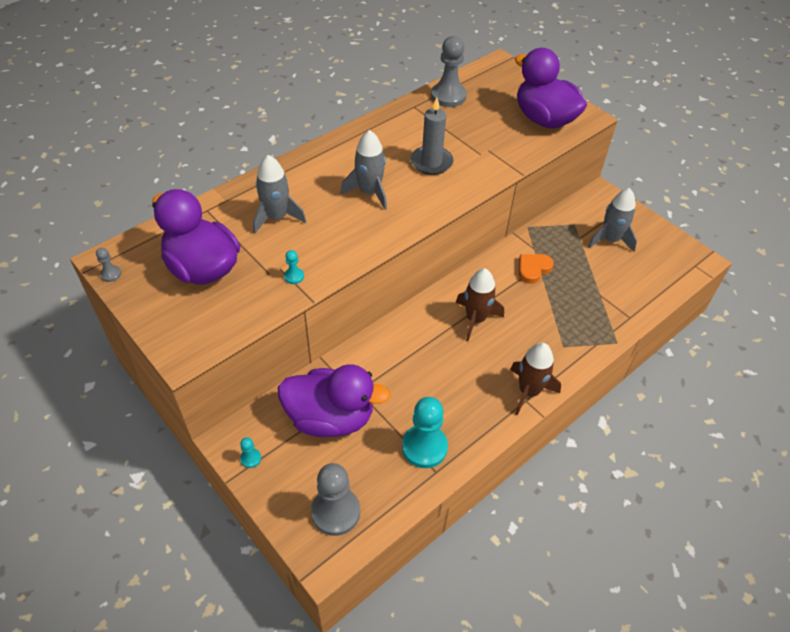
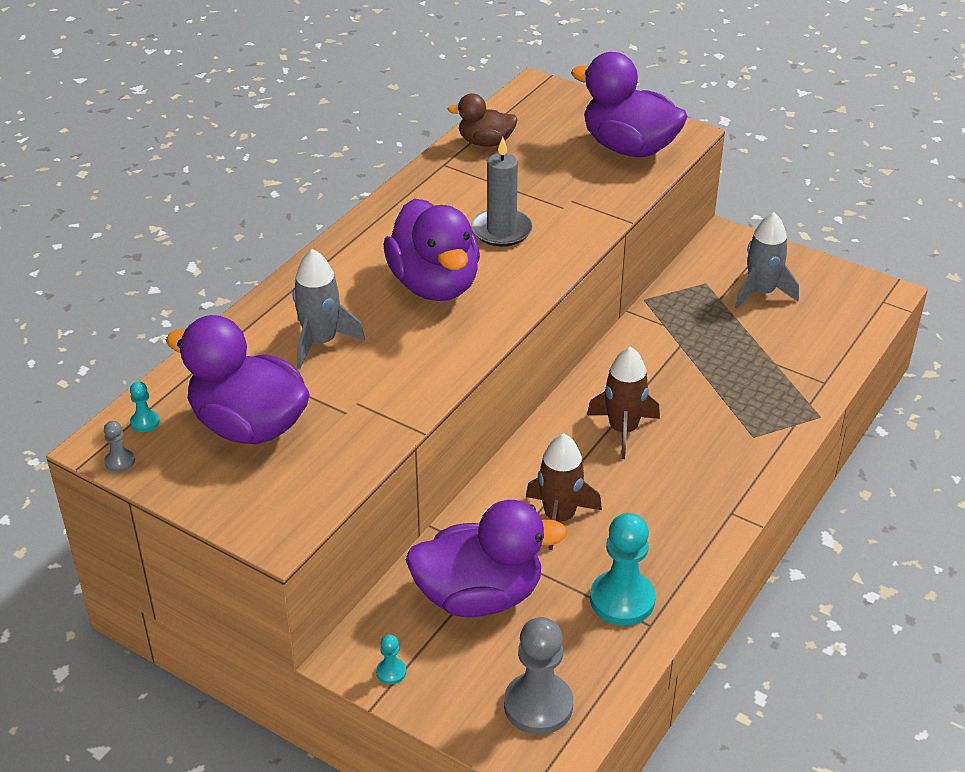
camera: 15 degrees left, 10 degrees down
turquoise pawn [284,250,304,284] -> turquoise pawn moved to [130,382,160,432]
grey rocket [341,130,387,210] -> purple duck [384,198,480,301]
grey pawn [431,36,467,107] -> brown duck [448,94,518,147]
brown rocket [510,343,561,415] -> brown rocket moved to [526,433,602,550]
orange heart [519,254,554,284] -> none

